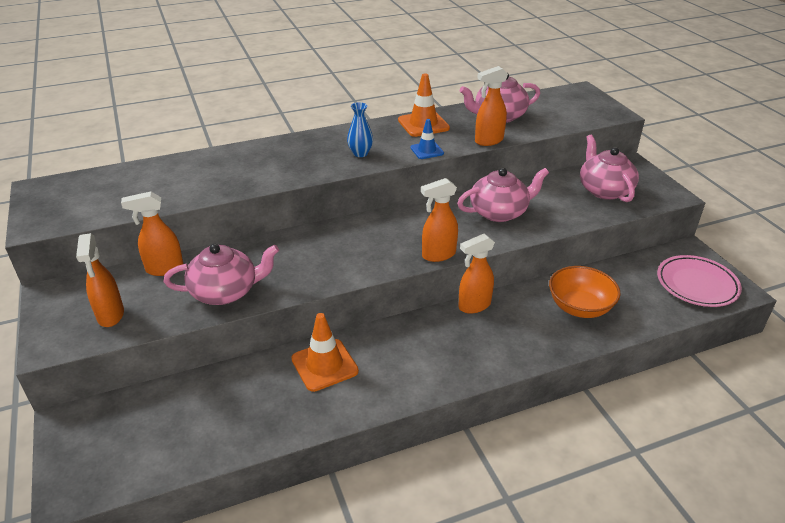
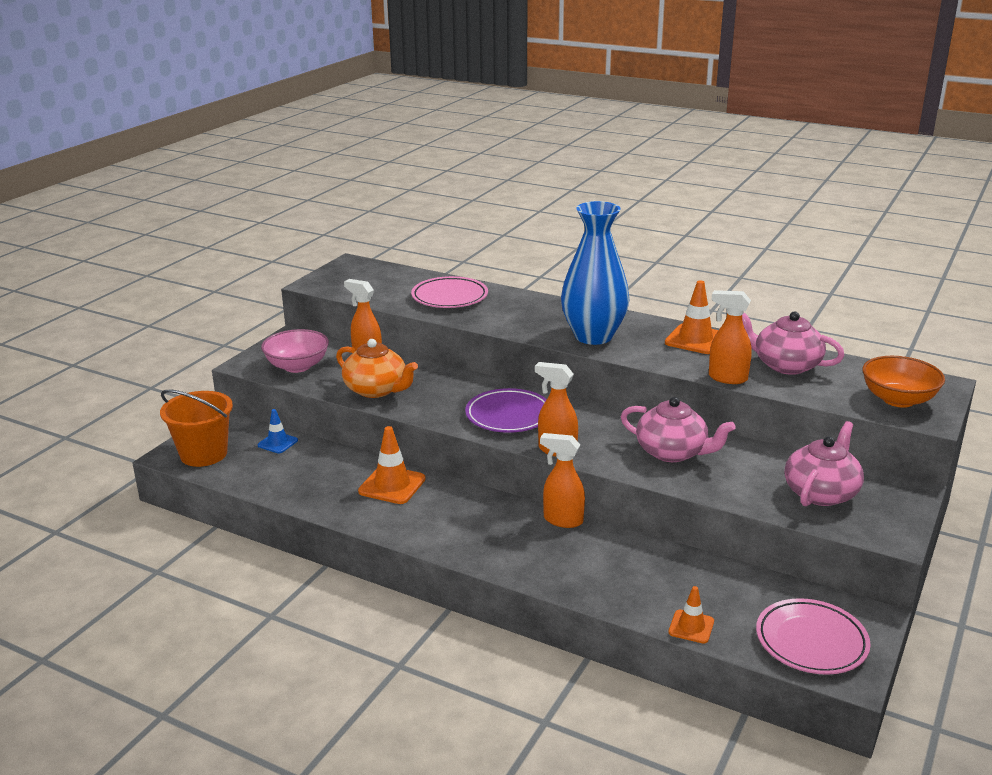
camera: 50 degrees right, 10 degrees down
orange spray bottle [76,233,124,327] -> pink bowl [261,329,329,373]
pink teapot [164,244,279,305] -> orange teapot [336,339,418,398]
blue vase [347,102,373,157] -> blue vase [561,201,629,345], size x2.34
blue traffic cone [410,119,444,159] -> blue traffic cone moved to [258,409,298,453]
orange bowl [549,266,620,318] -> orange bowl moved to [862,356,945,408]
none -> orange bucket [160,390,233,467]
none -> pink plate [411,276,488,308]
none -> purple plate [465,388,547,433]
none -> orange traffic cone [668,586,714,643]

